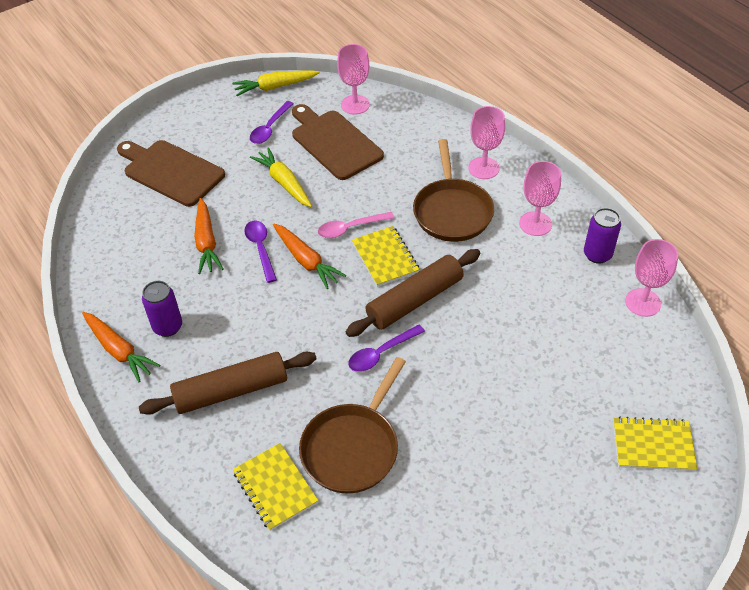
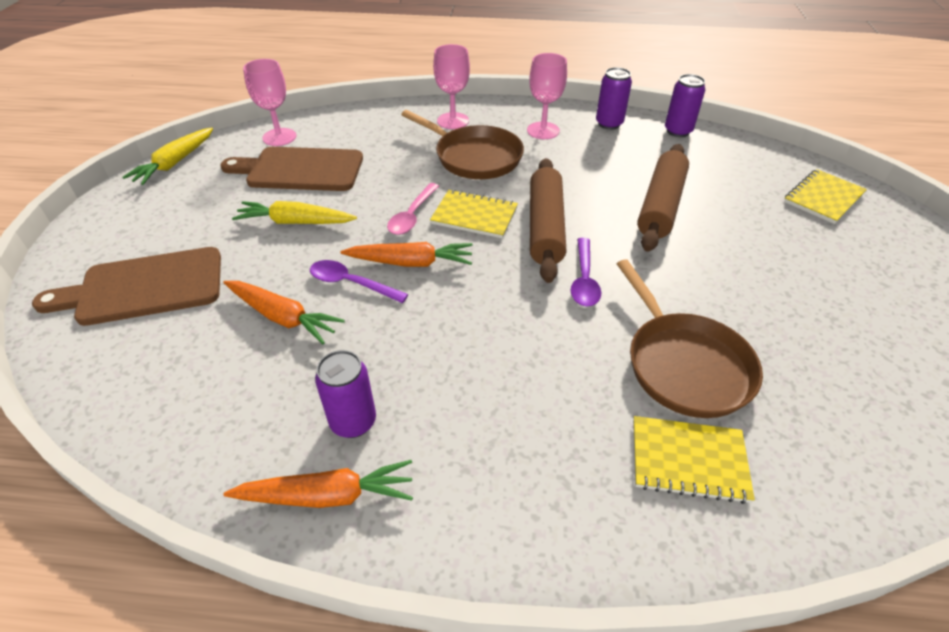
camera: 50 degrees left, 5 degrees down
brown rolling pin [139,351,317,415] -> brown rolling pin moved to [637,144,689,252]
purple spoon [250,101,294,144] -> none
pink goblet [625,239,678,317] -> purple can [665,74,705,137]

